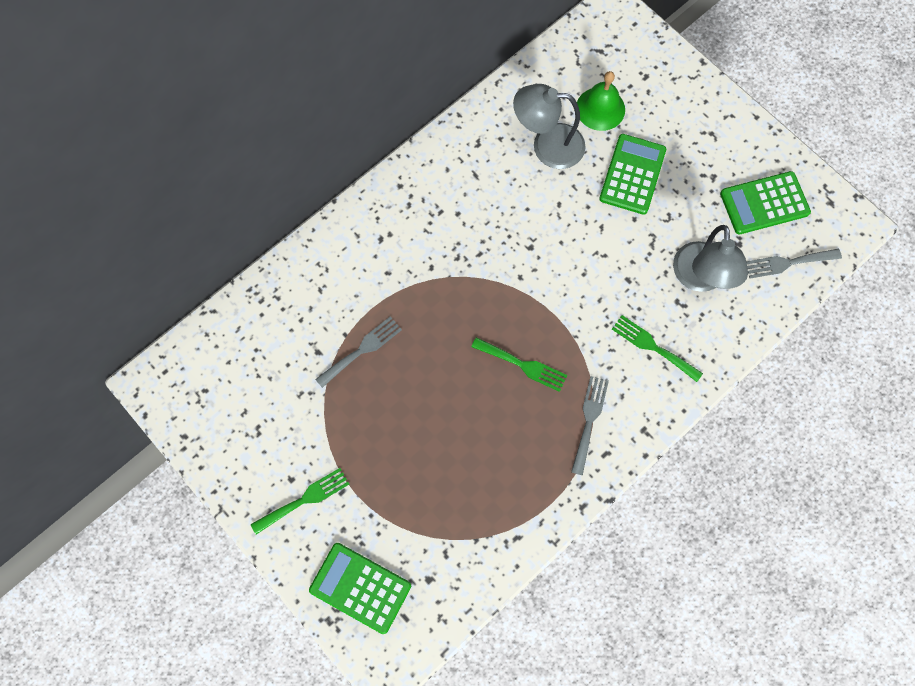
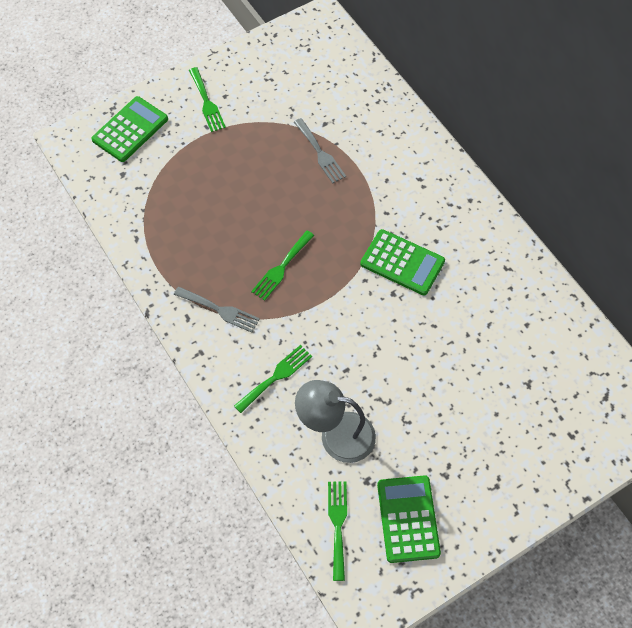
camera: 100 degrees right, 10 degrees down
grey lamp [513,84,586,169] -> none
green bell [577,71,625,131] -> none
green calculator [599,134,666,215] -> green calculator moved to [360,229,445,295]
grey fork [746,249,842,278] -> green fork [328,482,347,581]

